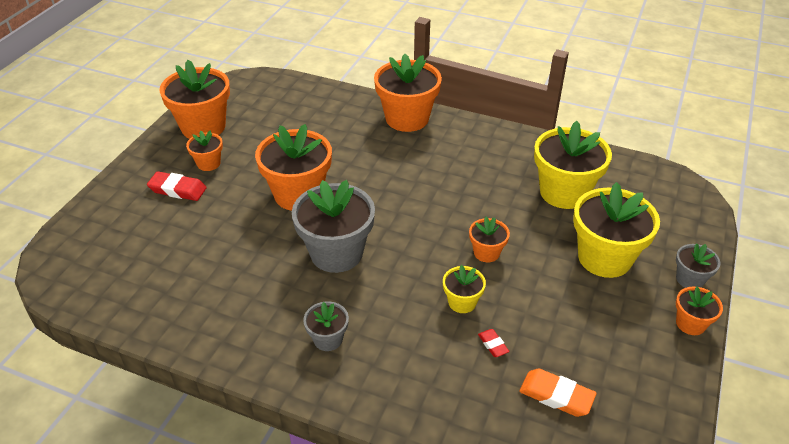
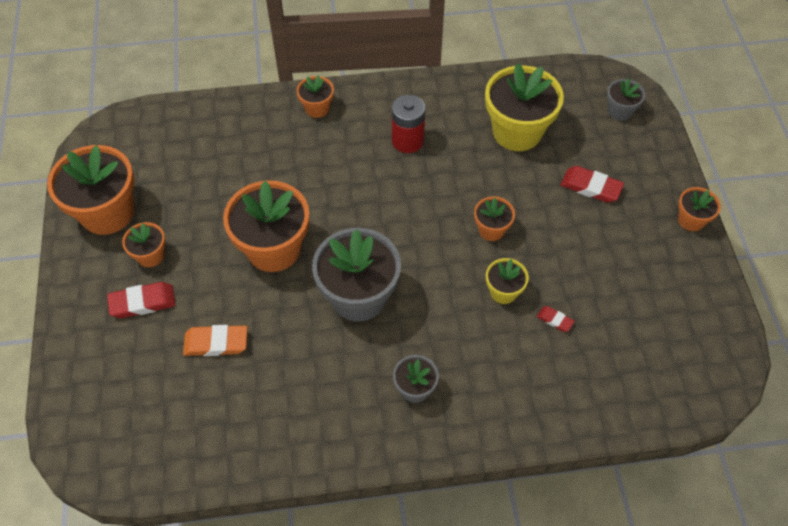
camera: 30 degrees left, 15 degrees up
orange flower pot [374,54,442,132] -> orange flower pot [297,75,334,118], size x0.50
orange eraser [519,369,597,417] -> orange eraser moved to [183,325,248,356]
yellow flower pot [573,182,660,278] -> red eraser [561,166,624,203]
grey flower pot [676,243,721,288] -> grey flower pot moved to [607,78,645,121]
none -> red battery [392,95,425,153]

